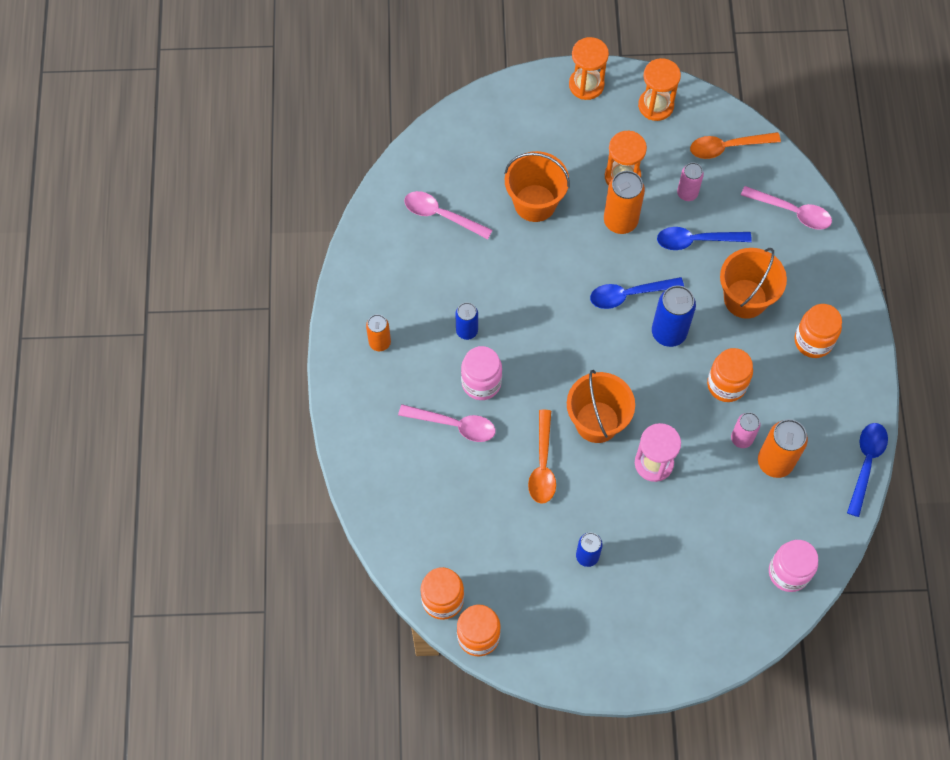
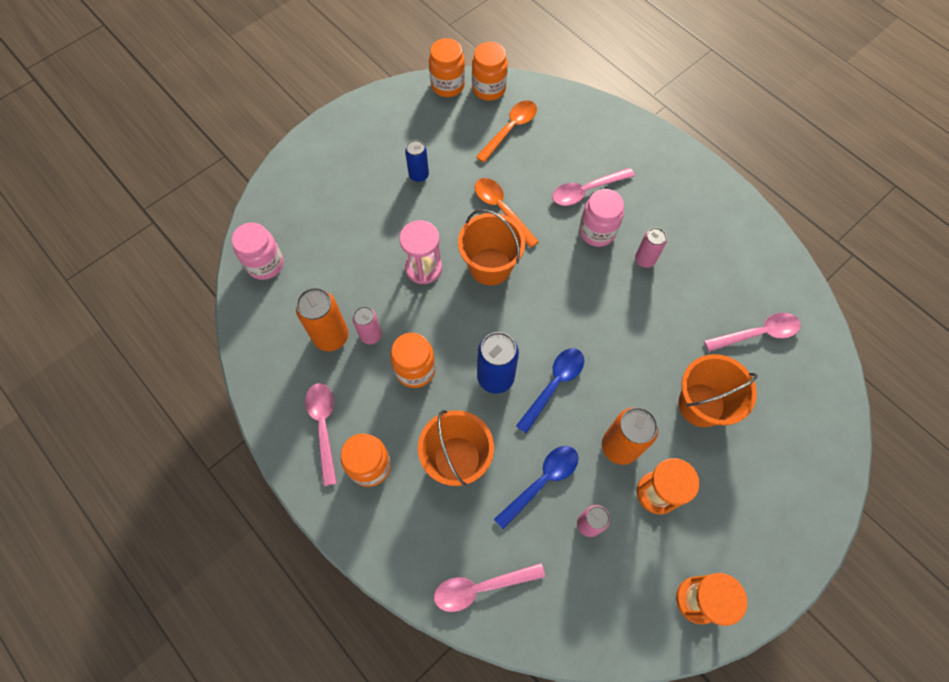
camera: 140 degrees right, 0 degrees up
orange can [366,314,391,351] -> none
blue can [456,302,478,340] -> pink can [635,228,667,268]
orange hourglass [569,37,609,100] -> none
orange spoon [690,132,781,159] -> orange spoon moved to [476,100,537,163]
blue spoon [847,423,888,517] -> none
none -> pink spoon [305,383,337,486]

